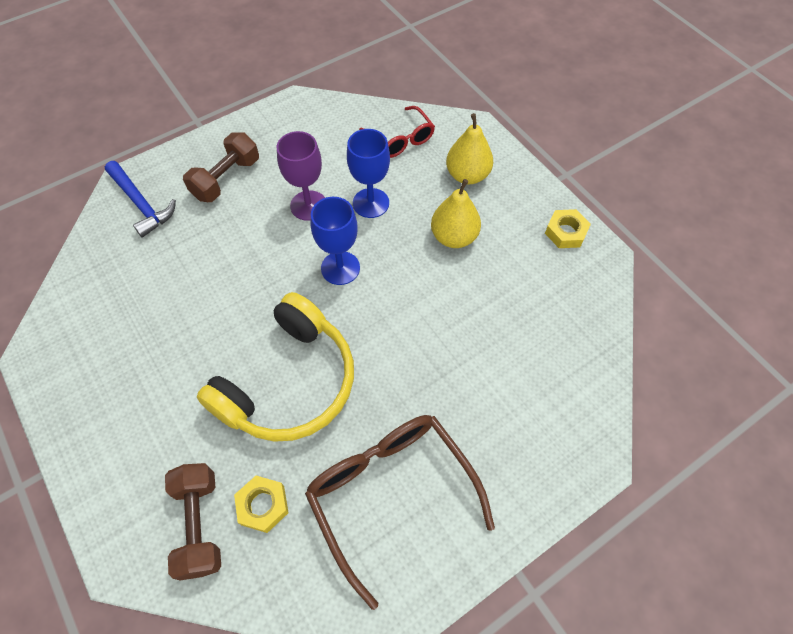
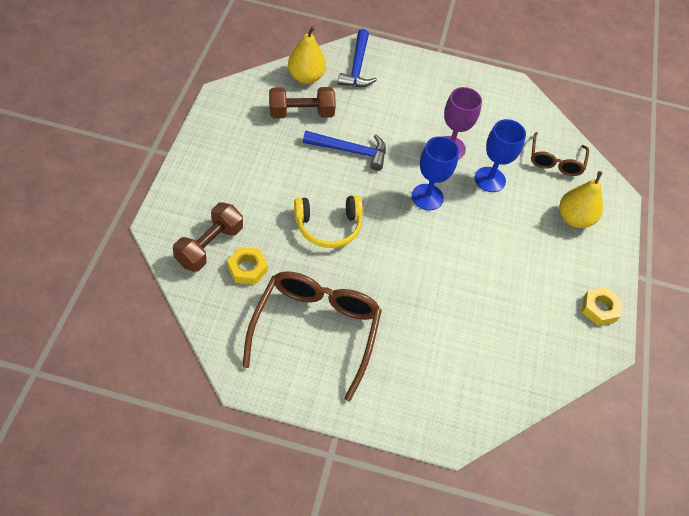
camera: 40 degrees right, 5 degrees down
brown dumbbell [183,132,259,202] -> brown dumbbell moved to [269,87,336,119]
yellow headphones [197,292,354,442] -> yellow headphones [294,195,363,248], size x0.62
red glasses [359,106,435,158] -> brown glasses [531,132,589,176]
yellow pear [431,179,481,248] -> yellow pear moved to [288,26,326,84]
none -> blue hammer [303,131,386,171]

